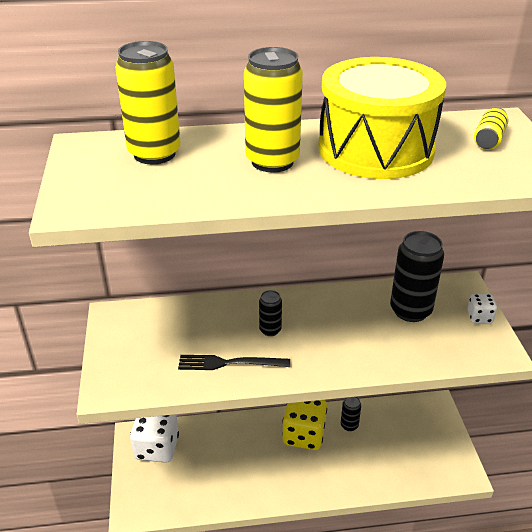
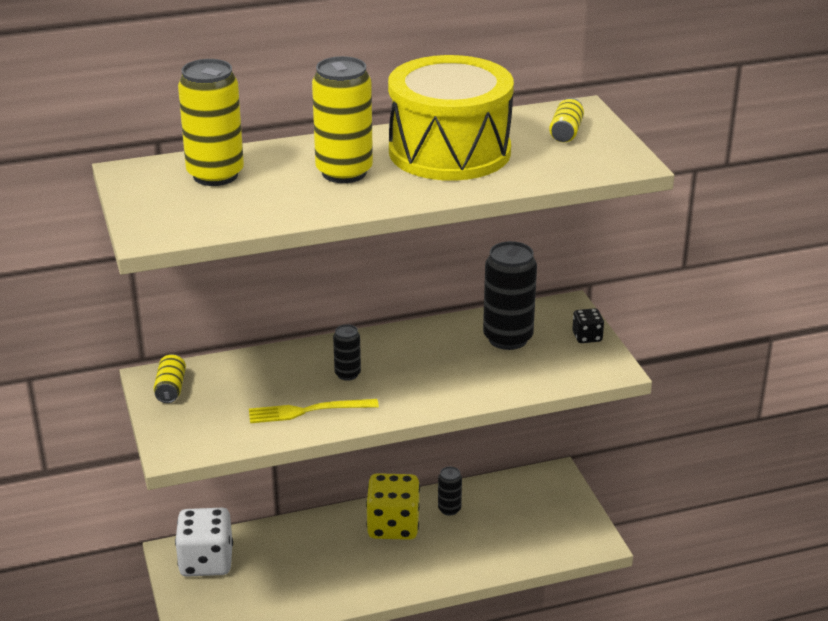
camera: 10 degrees left, 5 degrees down
black fork [178,355,290,370] -> yellow fork [249,399,379,423]
white dice [467,294,497,323] -> black dice [572,308,604,343]
none -> yellow can [154,354,186,403]

